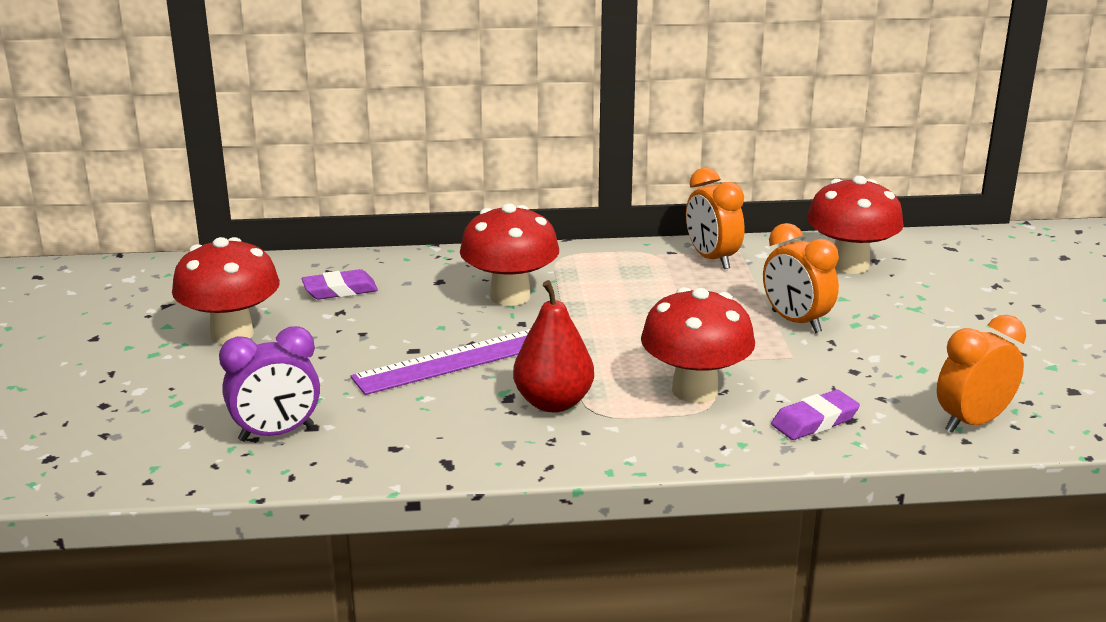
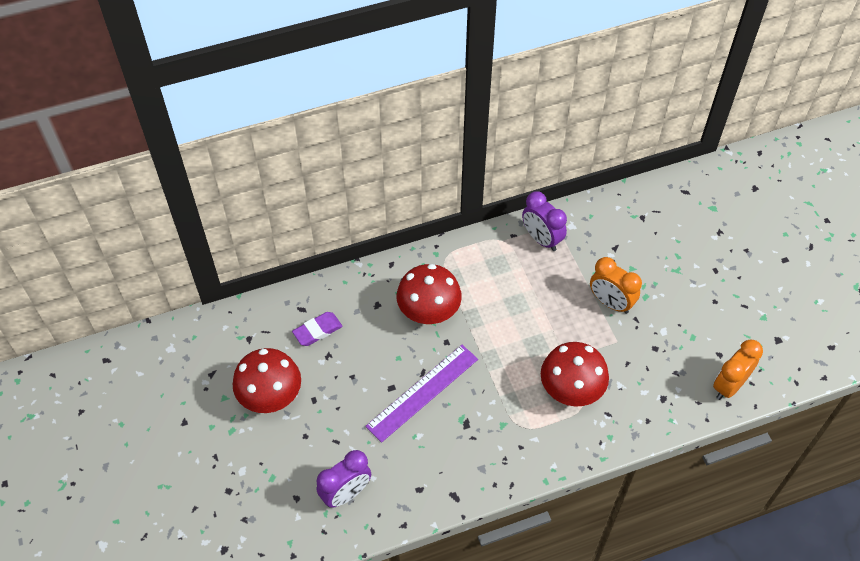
camera: 15 degrees left, 30 degrees up
red pear [513,280,594,412] -> none
orange clock [686,168,745,269] -> purple clock [522,191,567,251]
purple eraser [771,390,860,440] -> none
red mushroom [807,176,904,274] -> none

